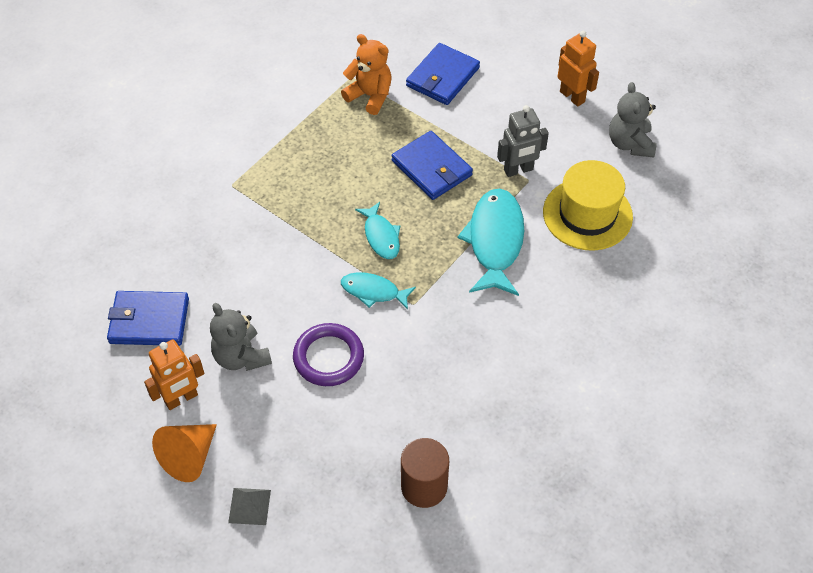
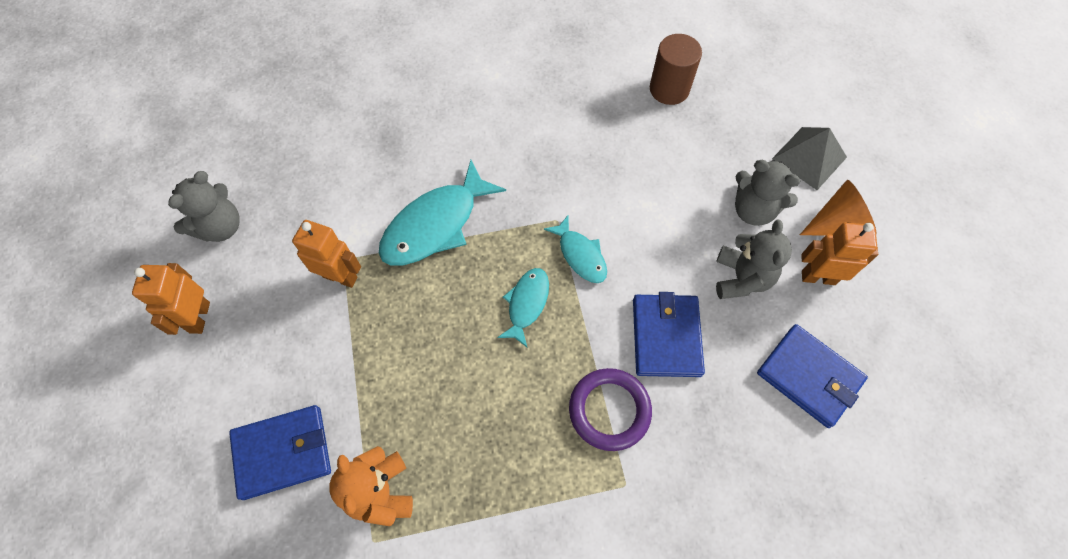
camera: 140 degrees left, 10 degrees up
grey pyramid [228,488,271,525] -> grey pyramid [772,127,847,190], size x1.57
purple ring [293,323,364,386] -> purple ring moved to [569,368,652,451]
blue wallet [392,131,473,200] -> blue wallet moved to [633,292,705,377]
grey robot [497,105,549,177] -> orange robot [292,220,361,288]
yellow hat [543,160,633,251] -> none
none -> grey teddy bear [735,160,801,226]

